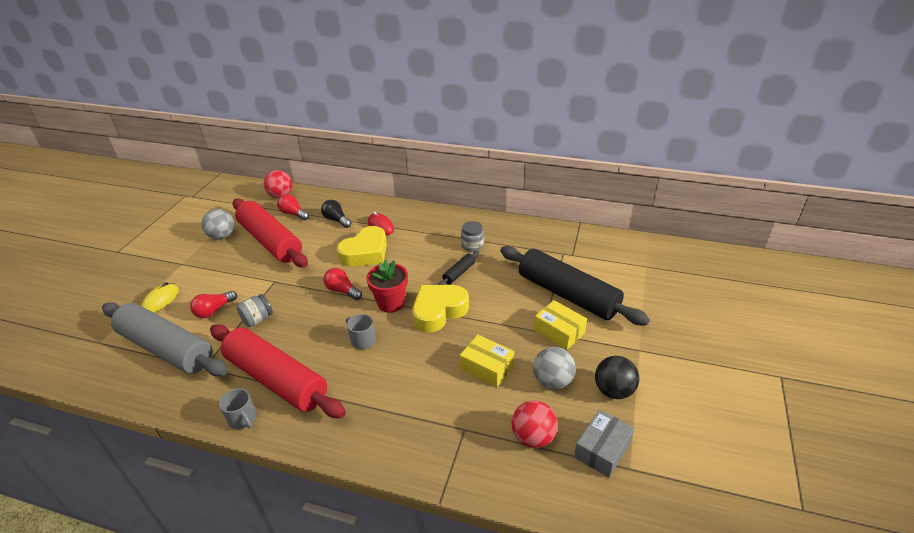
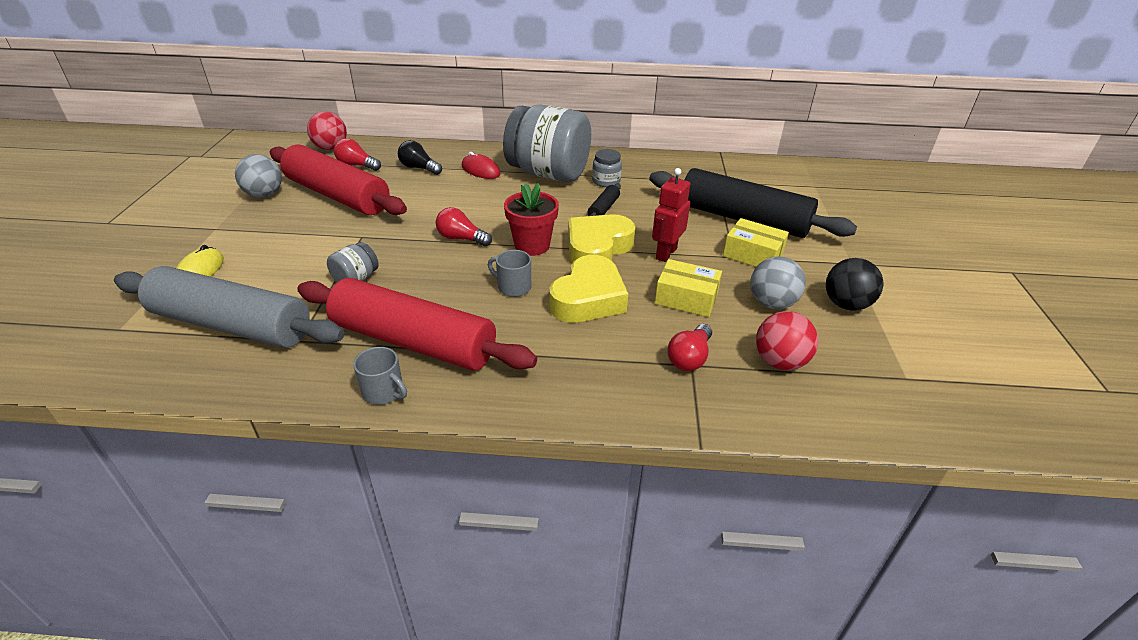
camera: 15 degrees left, 0 degrees up
red light bulb [190,291,237,318] -> red light bulb moved to [667,324,712,371]
yellow heart [337,226,387,267] -> yellow heart moved to [549,255,628,323]
grey box [574,409,634,478] -> none
none -> grey jar [503,104,591,182]
none -> red robot [652,168,690,262]

